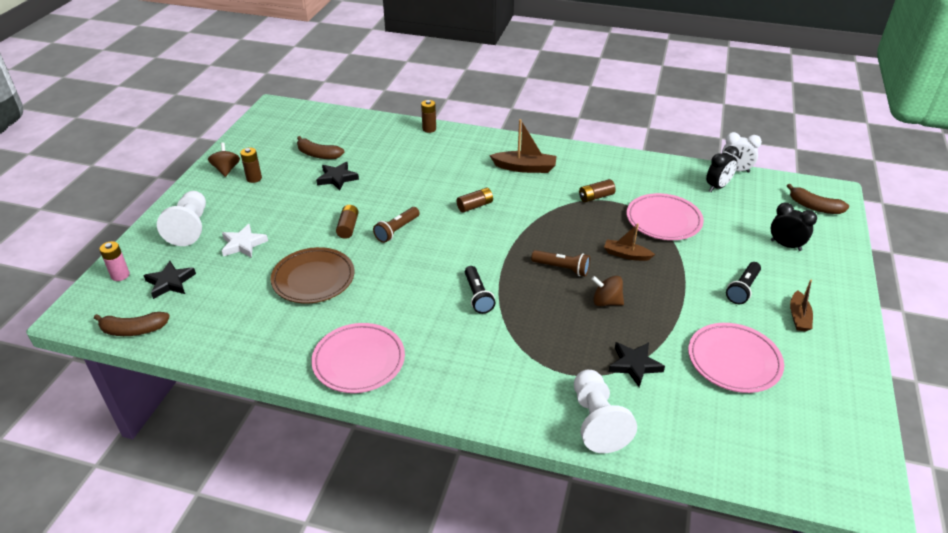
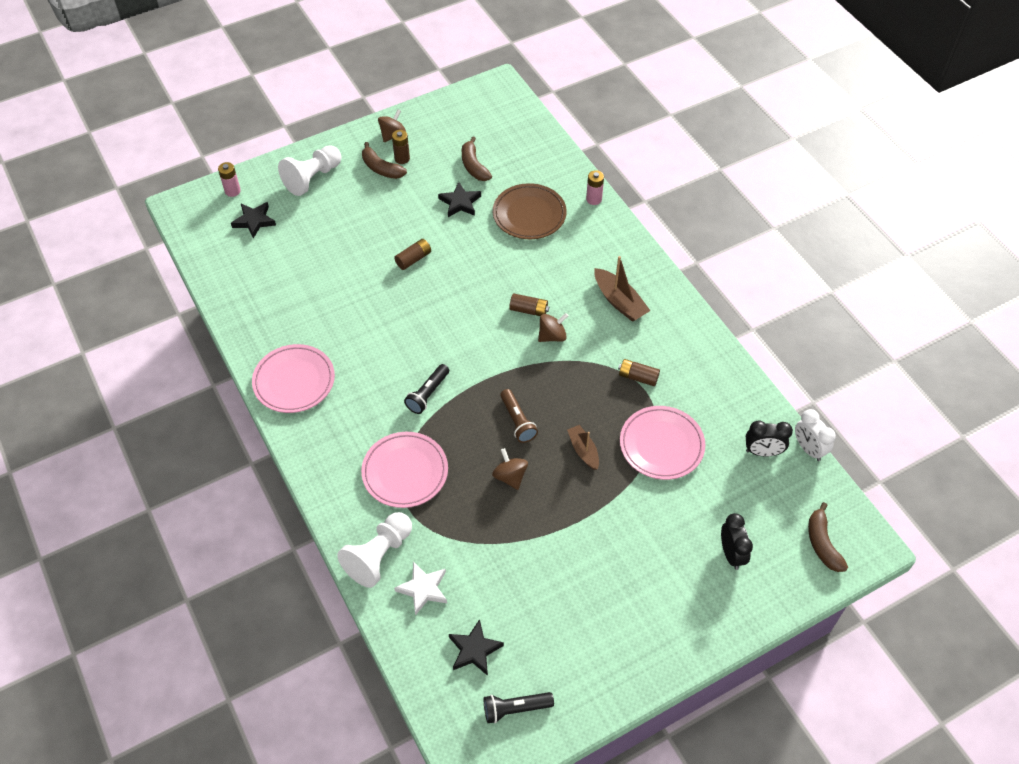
camera: 45 degrees right, 15 degrees up
brown banana [94,312,170,336] -> brown banana moved to [362,142,407,179]
white star [222,224,268,258] -> white star moved to [394,562,447,616]
brown plate [270,247,354,303] -> brown plate moved to [493,183,567,239]
brown flashlight [373,207,420,243] -> none
brown battery [421,100,436,133] -> pink battery [586,170,604,205]
black star [609,342,665,387] -> black star moved to [449,619,504,676]
pink plate [688,323,784,393] -> pink plate moved to [361,432,448,508]
black flashlight [726,262,761,304] -> black flashlight moved to [484,692,554,723]
brown boat [790,280,813,331] -> none
none -> brown spinning top [538,313,569,342]

